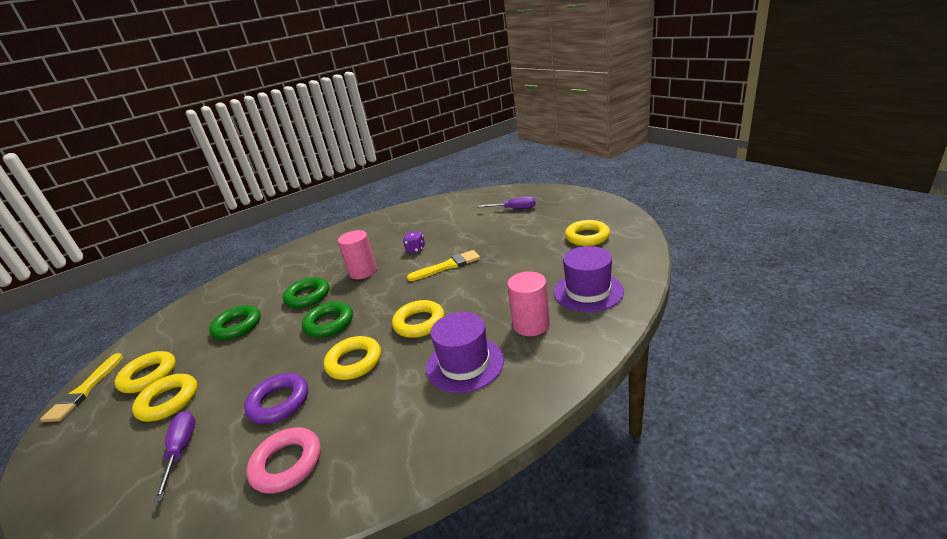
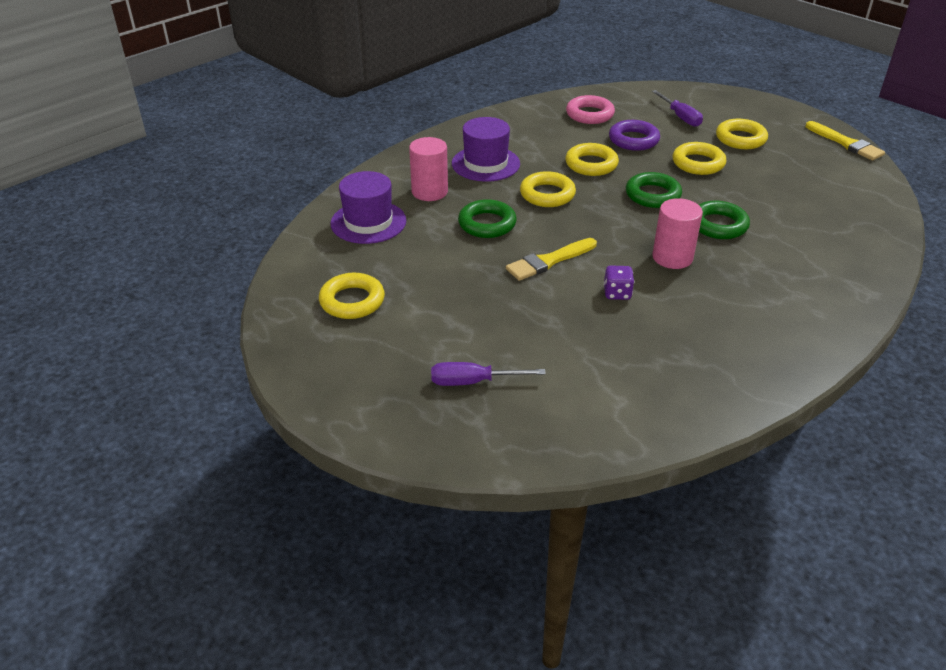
camera: 165 degrees right, 10 degrees up
yellow brush [40,353,123,422] -> yellow brush turned 150 degrees clockwise [806,121,885,160]
yellow ring [114,351,176,393] -> yellow ring moved to [673,142,727,175]
green ring [209,305,261,340] -> green ring moved to [458,199,517,238]

